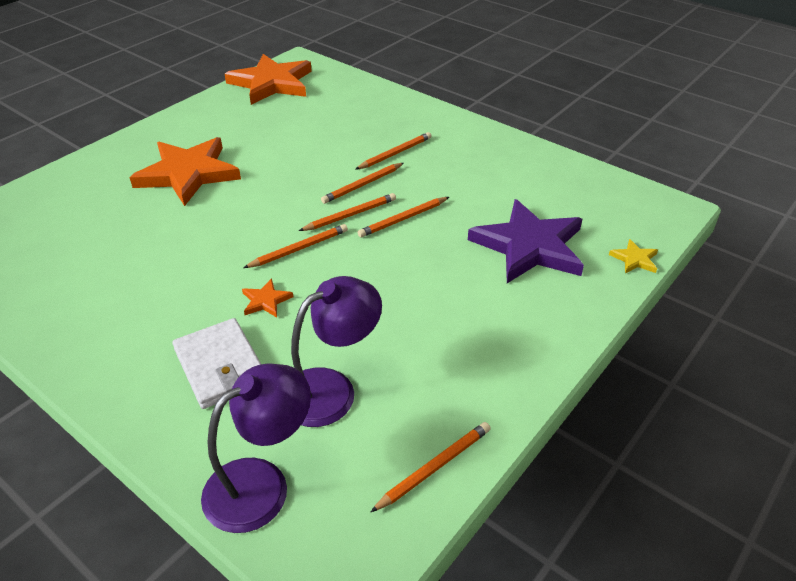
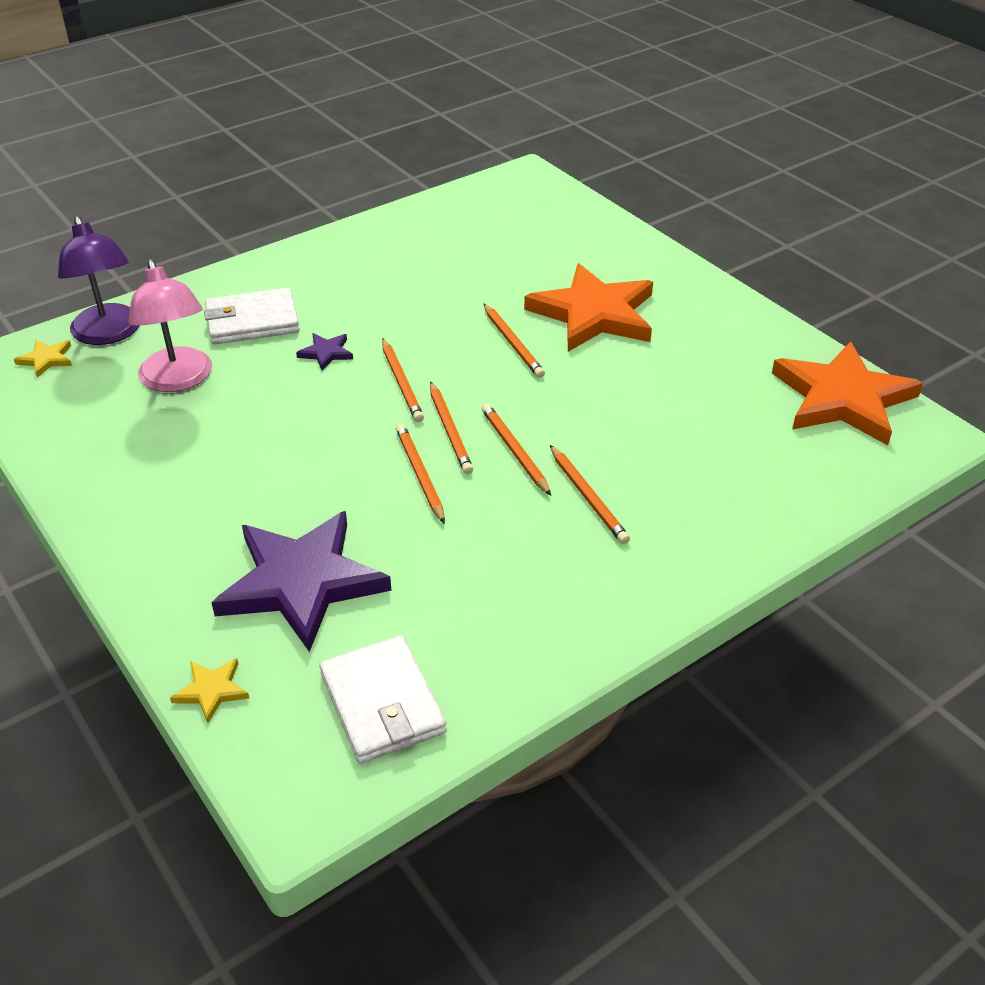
camera: 105 degrees right, 0 degrees up
orange star [242,278,293,317] -> purple star [296,333,353,371]
purple lamp [291,276,382,427] -> pink lamp [128,259,212,392]
orange pencil [371,422,491,512] -> orange pencil moved to [484,304,545,378]
none -> yellow star [14,340,72,378]
none -> white wallet [319,635,447,763]

